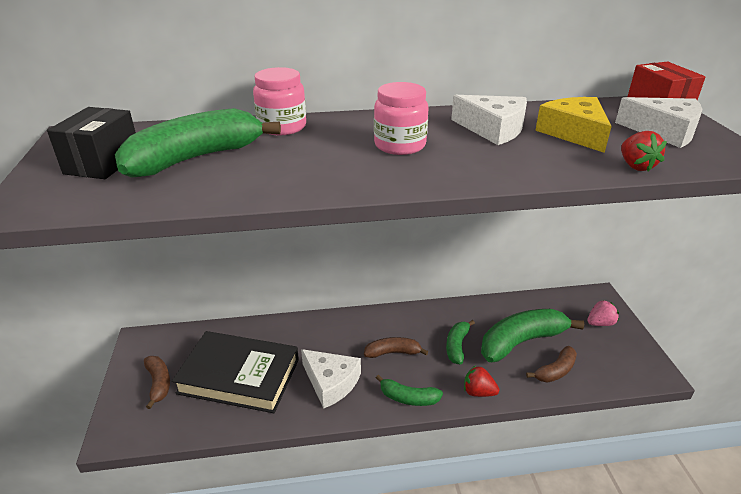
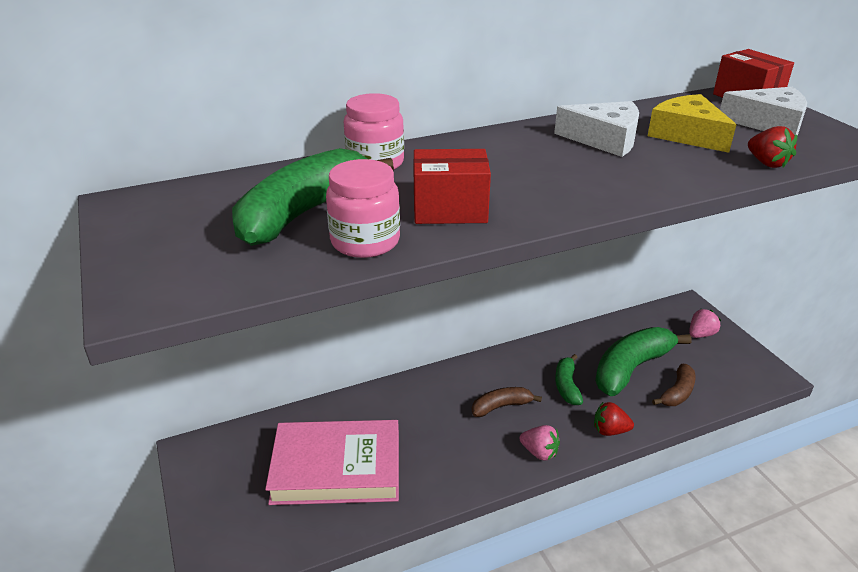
camera: 15 degrees left, 0 degrees up
black box [47,107,136,179] -> none
brown banana [144,356,170,409] -> none
black book [172,331,299,413] -> pink book [265,420,399,505]
white cheese [301,349,361,409] -> none
pink jar [374,82,429,155] -> pink jar moved to [326,159,400,258]
green banana [376,375,443,406] -> pink strawberry [520,425,560,461]
none -> red box [413,149,491,224]

